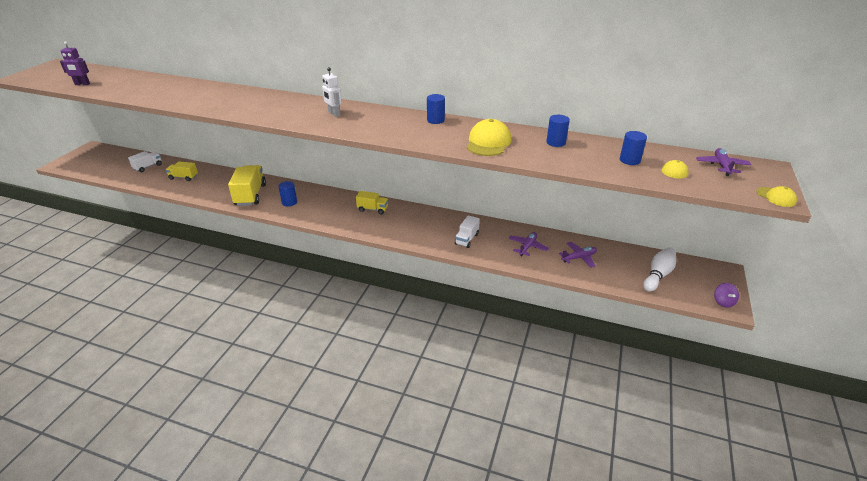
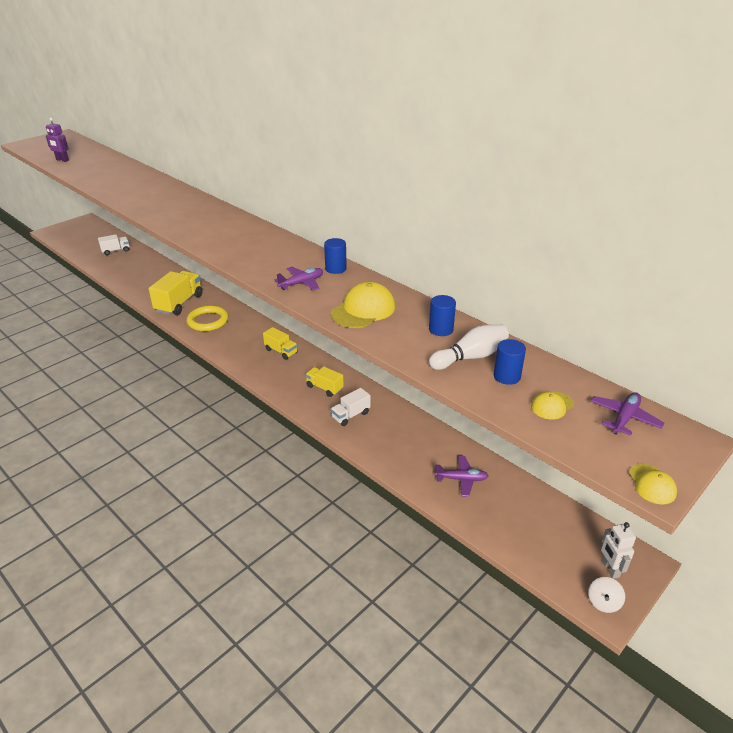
camera: 25 degrees right, 0 degrees up
yellow truck [166,161,198,181] -> yellow truck moved to [305,366,344,397]
blue cylinder [278,181,297,207] -> yellow ring [186,305,228,331]
white robot [322,67,342,117] -> white robot moved to [601,522,636,579]
purple plane [508,232,549,256] -> purple plane moved to [275,267,323,291]
white bowling pin [643,247,676,292] -> white bowling pin moved to [429,325,509,370]
purple spinning top [714,283,739,308] -> white spinning top [588,577,625,613]

